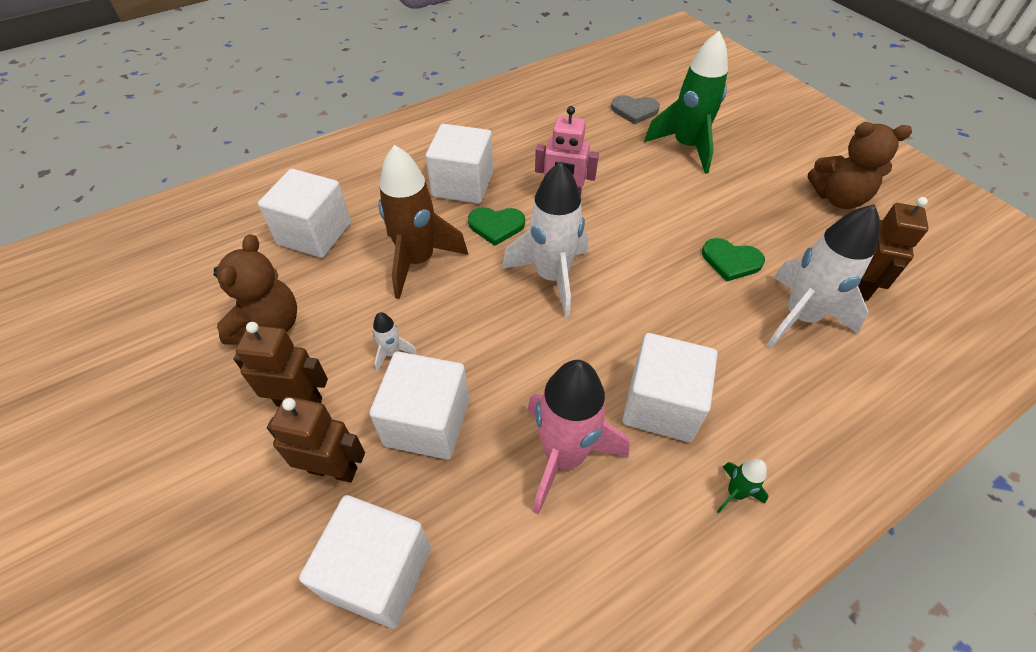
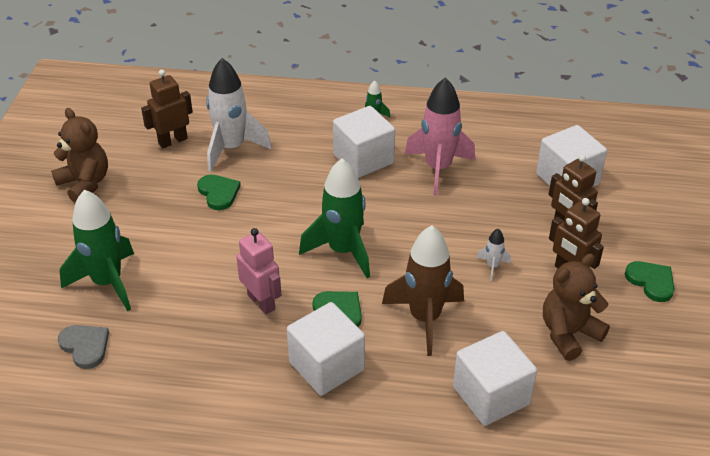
camera: 140 degrees left, 10 degrees down
white cube [369,352,469,460] -> none
white rocket [502,161,588,318] -> green rocket [299,158,370,278]
none -> green heart [625,261,674,302]

